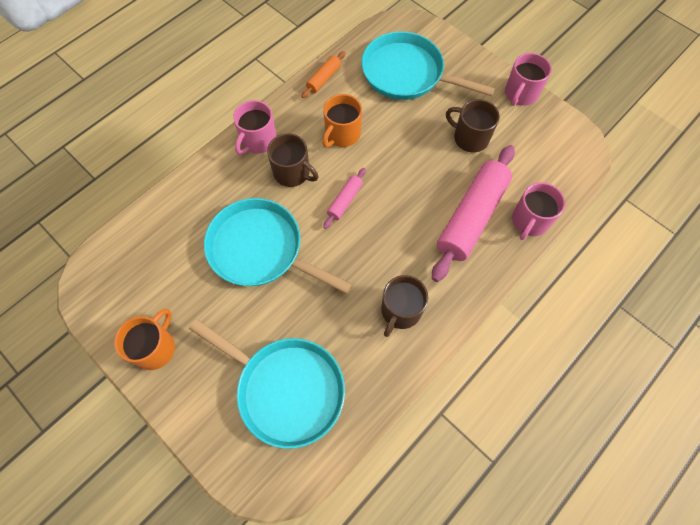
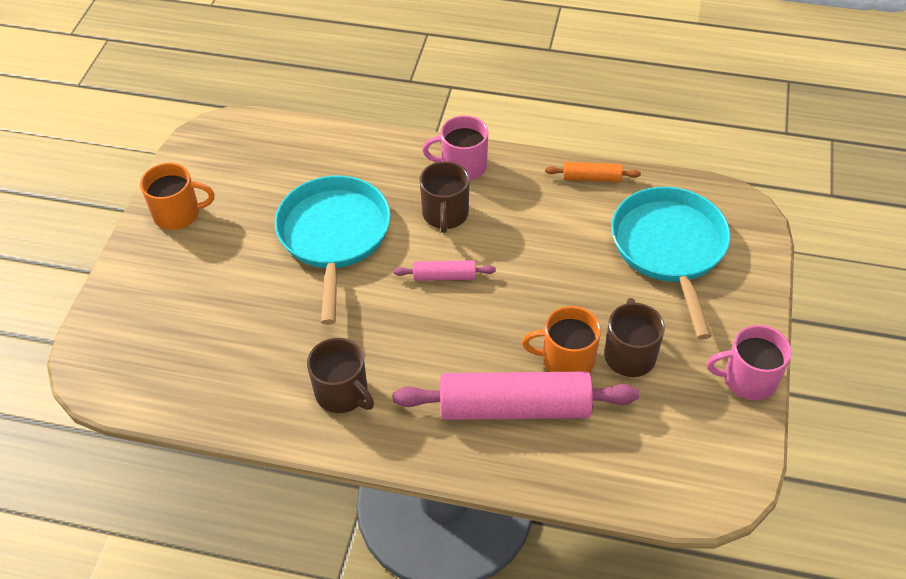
camera: 60 degrees right, 15 degrees down
turquoise pan [189,319,345,449] -> none
orange mug [322,94,362,148] -> orange mug moved to [522,306,601,373]
brown mug [381,275,428,337] -> brown mug turned 135 degrees counterclockwise [307,338,374,413]
pink mug [512,182,565,240] -> none

